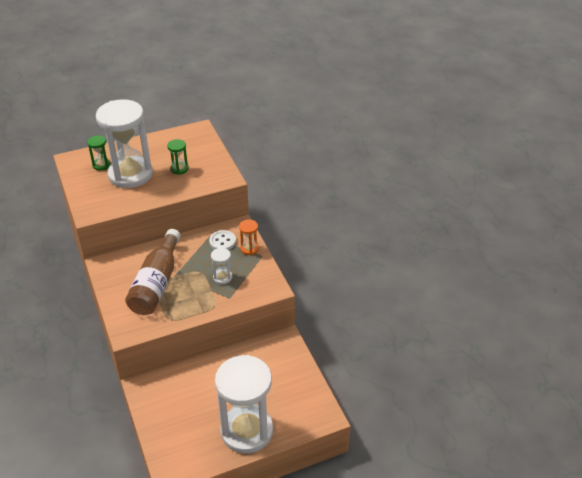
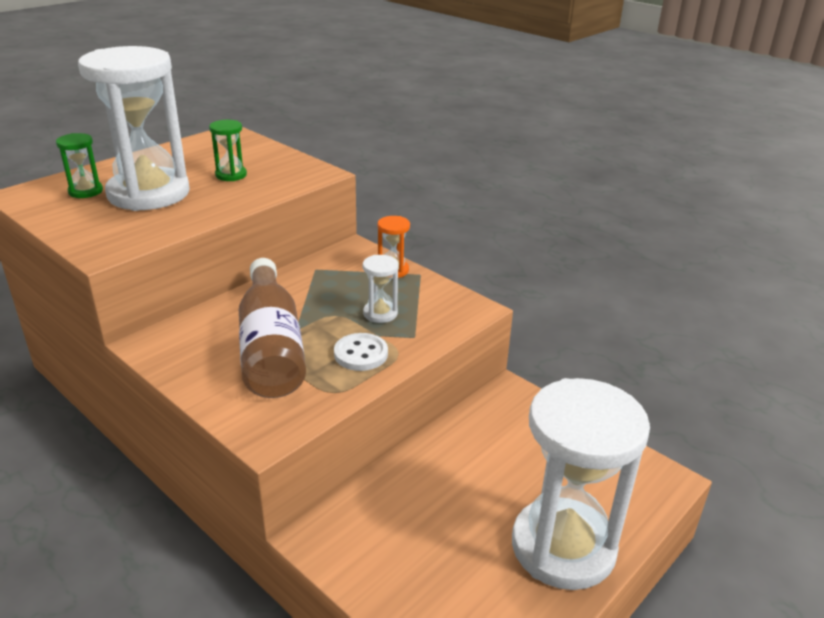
camera: 25 degrees left, 10 degrees down
white button [209,230,236,250] -> white button moved to [334,333,388,371]

